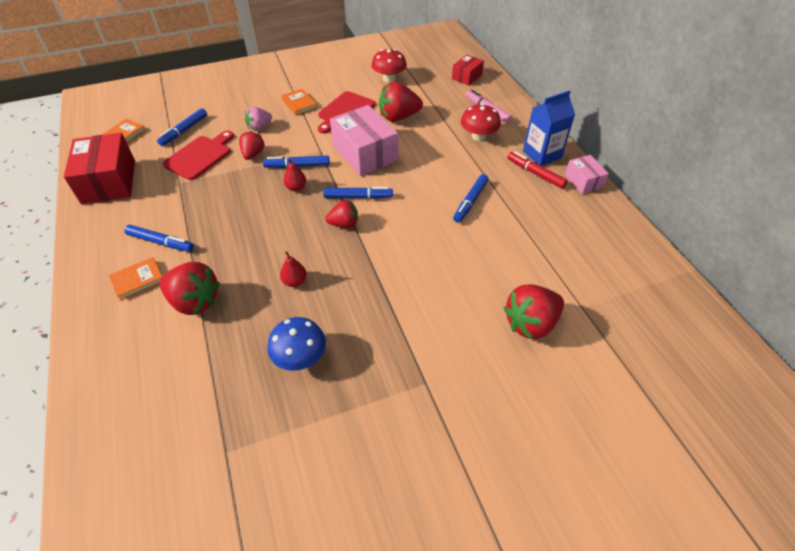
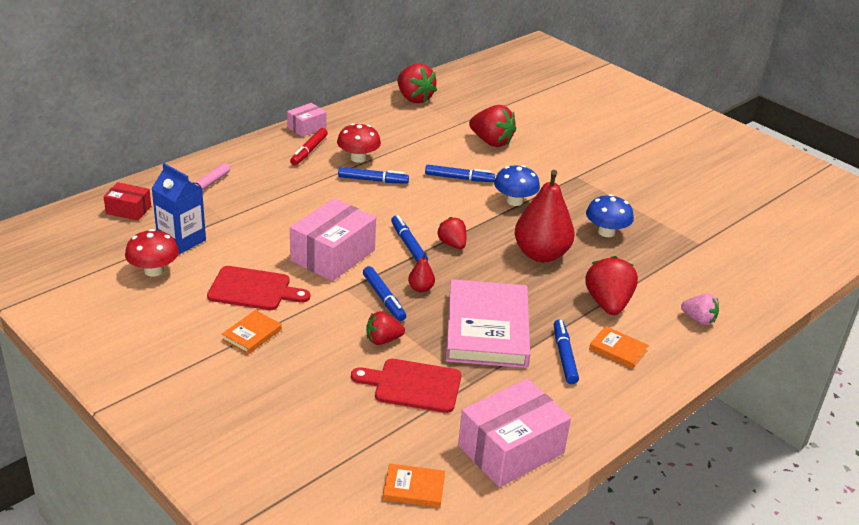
camera: 115 degrees left, 15 degrees down
red box [64,133,135,204] -> pink box [458,379,571,487]
blue marker [157,108,207,146] -> blue marker moved to [425,165,495,182]
pink strawberry [245,106,272,131] -> pink strawberry moved to [681,294,719,325]
red pear [280,251,307,287] -> red pear [515,170,574,262], size x2.34
red strawberry [379,81,423,122] -> red strawberry moved to [397,63,437,103]
red mushroom [461,103,501,141] -> red mushroom moved to [337,123,381,163]
blue carton [523,90,575,166] -> blue carton moved to [151,163,206,254]
none -> pink book [446,279,530,368]
none -> blue mushroom [494,165,540,206]

